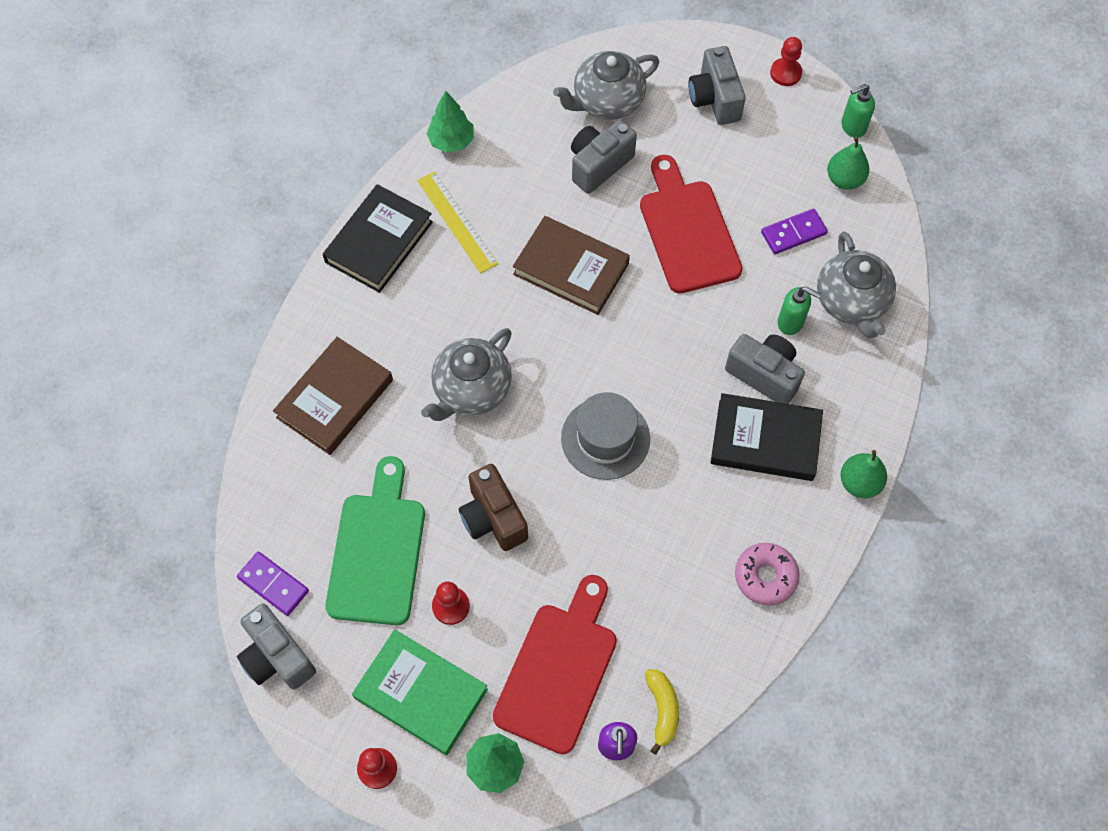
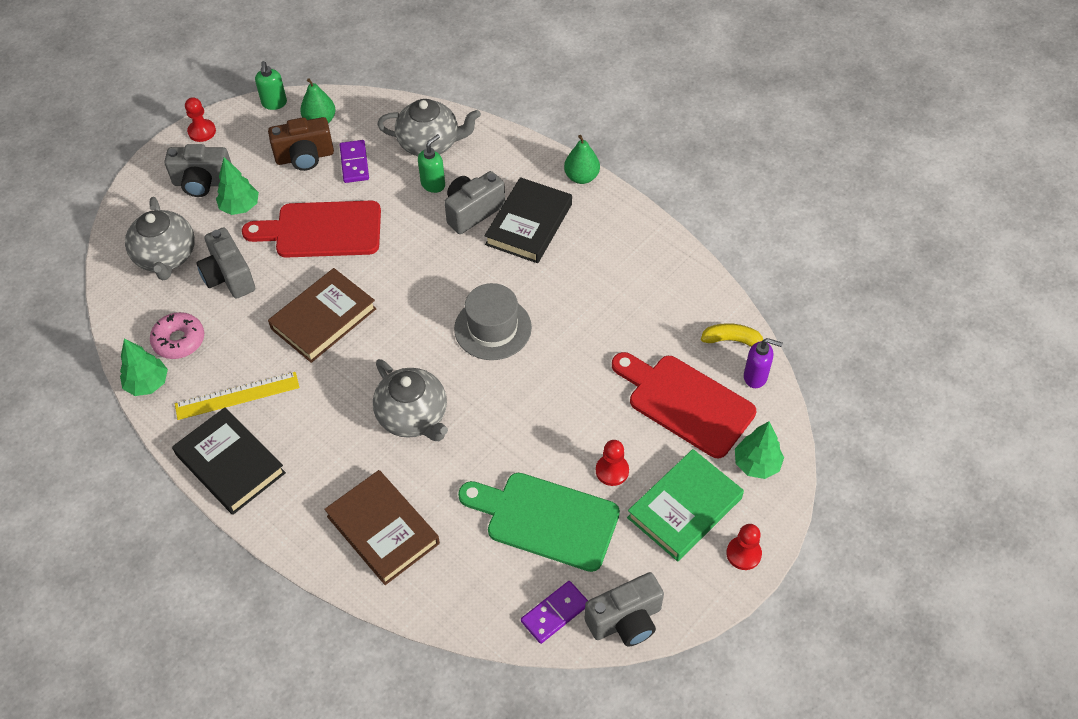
camera: 75 degrees left, 10 degrees down
brown camera [459,464,528,551] -> brown camera moved to [268,117,334,171]
pink donut [735,543,800,606] -> pink donut moved to [150,312,204,359]
none -> green tree [216,157,259,215]

